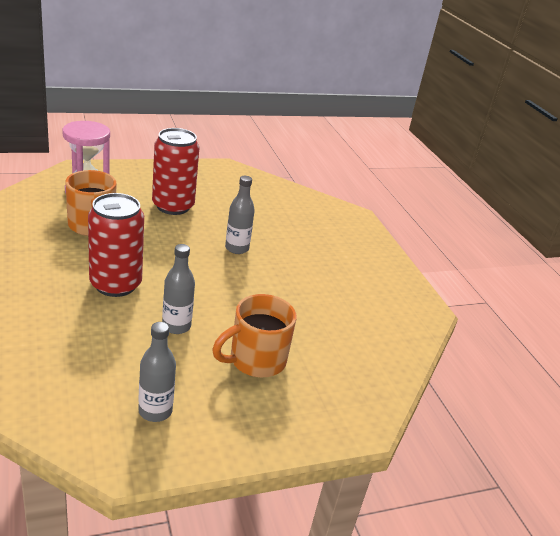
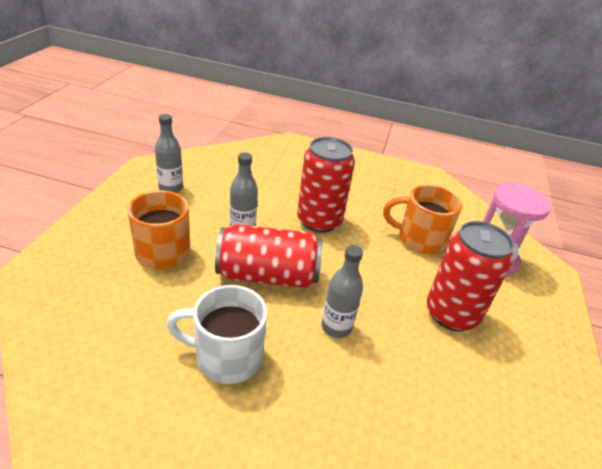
camera: 125 degrees right, 5 degrees up
none -> white mug [166,285,267,384]
none -> red can [215,224,323,288]

